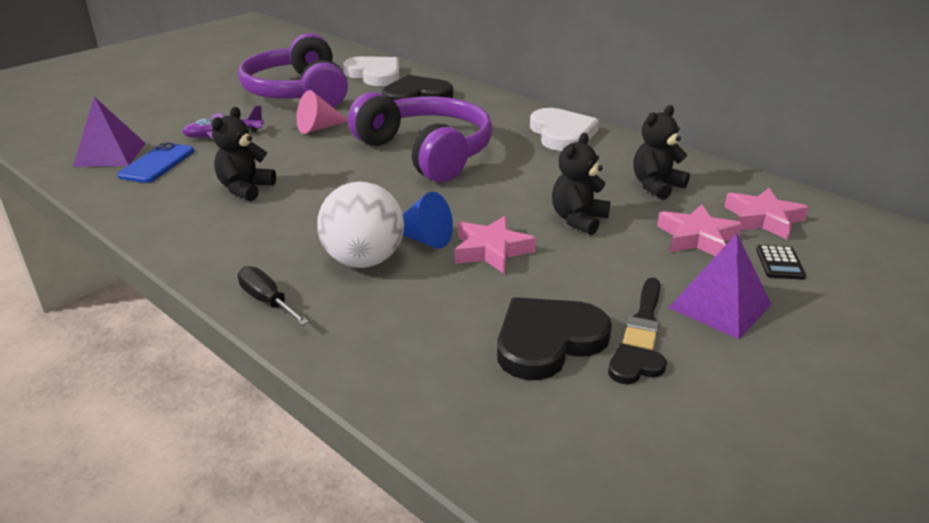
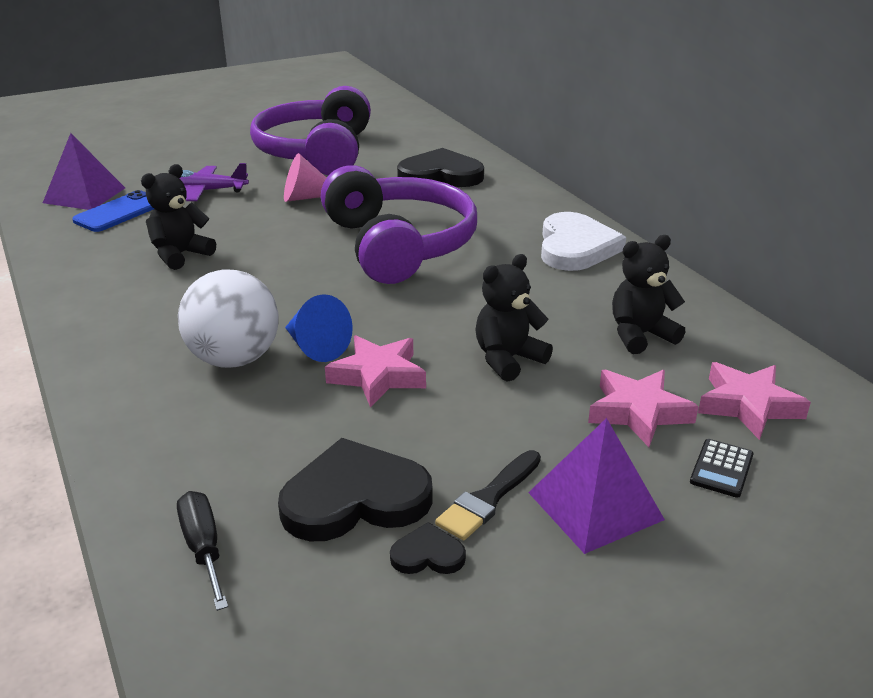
camera: 20 degrees right, 0 degrees up
black screwdriver [238,266,309,326] -> black screwdriver moved to [177,491,228,611]
white heart [343,56,399,86] -> none

